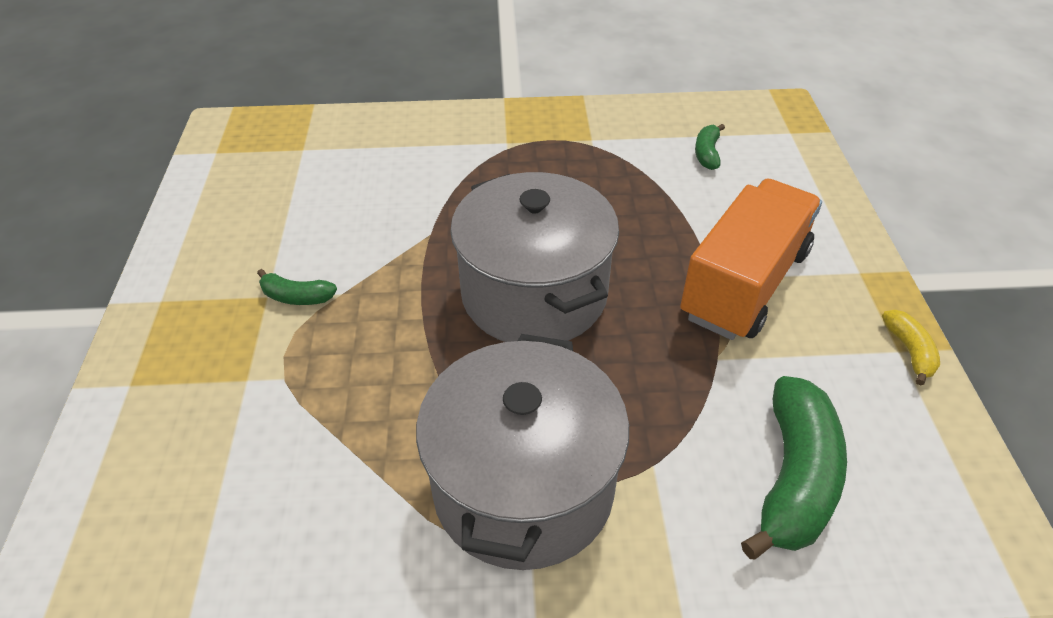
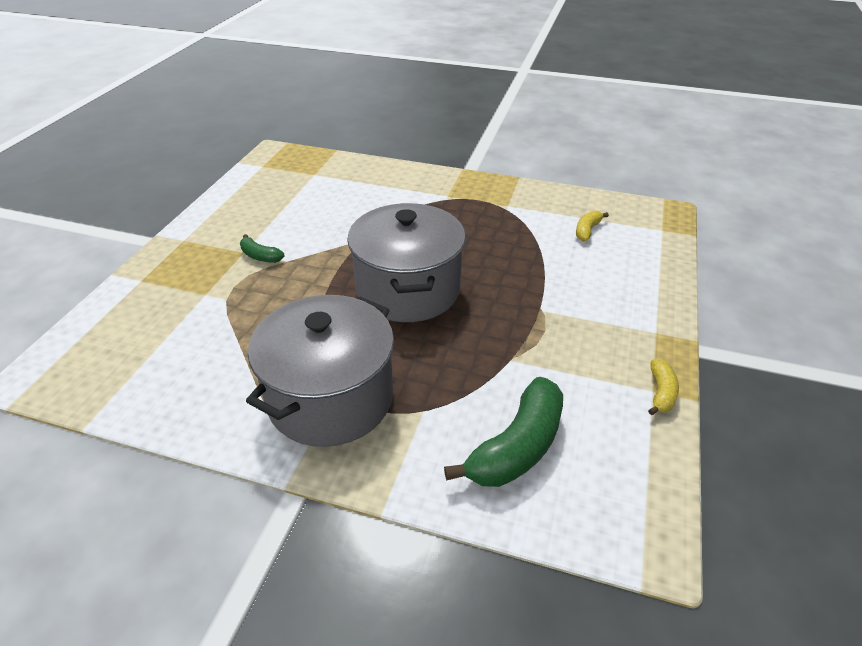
camera: 20 degrees right, 5 degrees down
orange truck [680,178,822,340] -> none
green banana [695,124,725,170] -> yellow banana [576,210,609,241]

